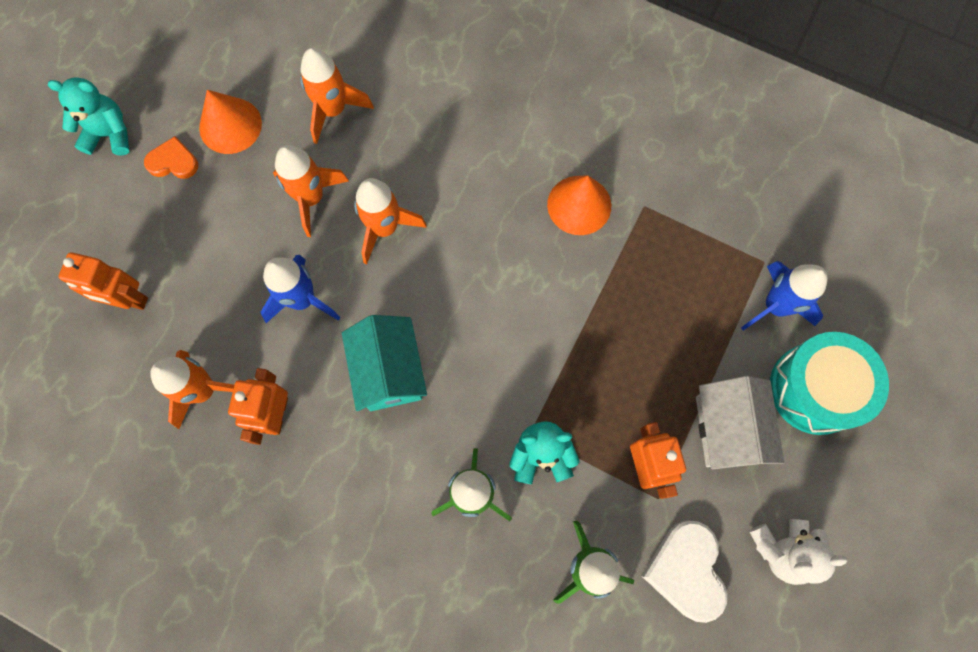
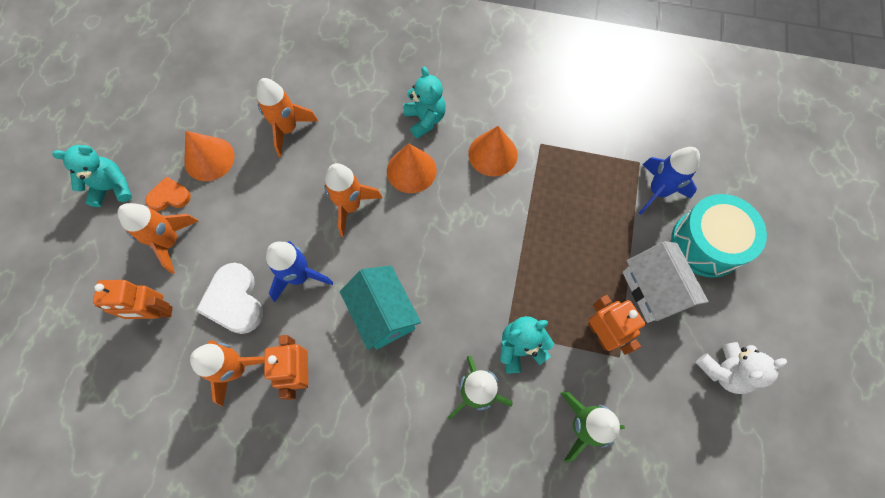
camera: 15 degrees left, 5 degrees down
orange rocket [273,145,349,237] -> orange rocket moved to [117,203,199,274]
white heart [641,521,727,623] -> white heart moved to [196,263,263,334]
none -> orange cone [387,143,437,193]
none -> turquoise teddy bear [403,66,446,139]

